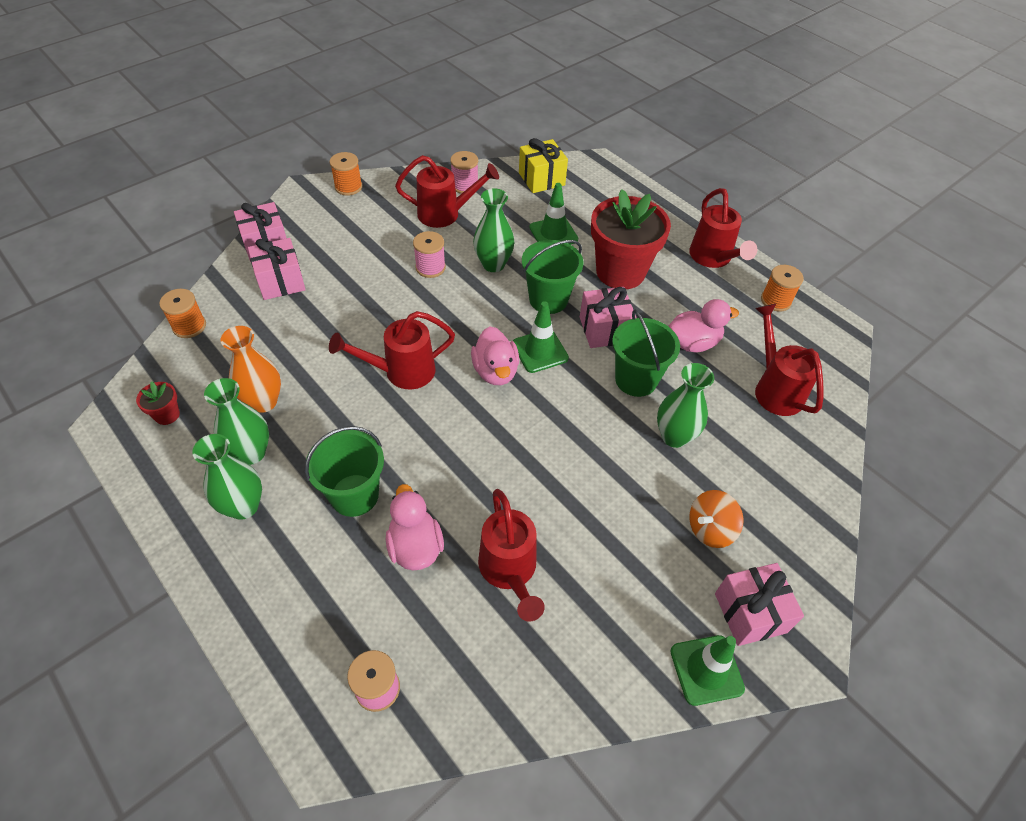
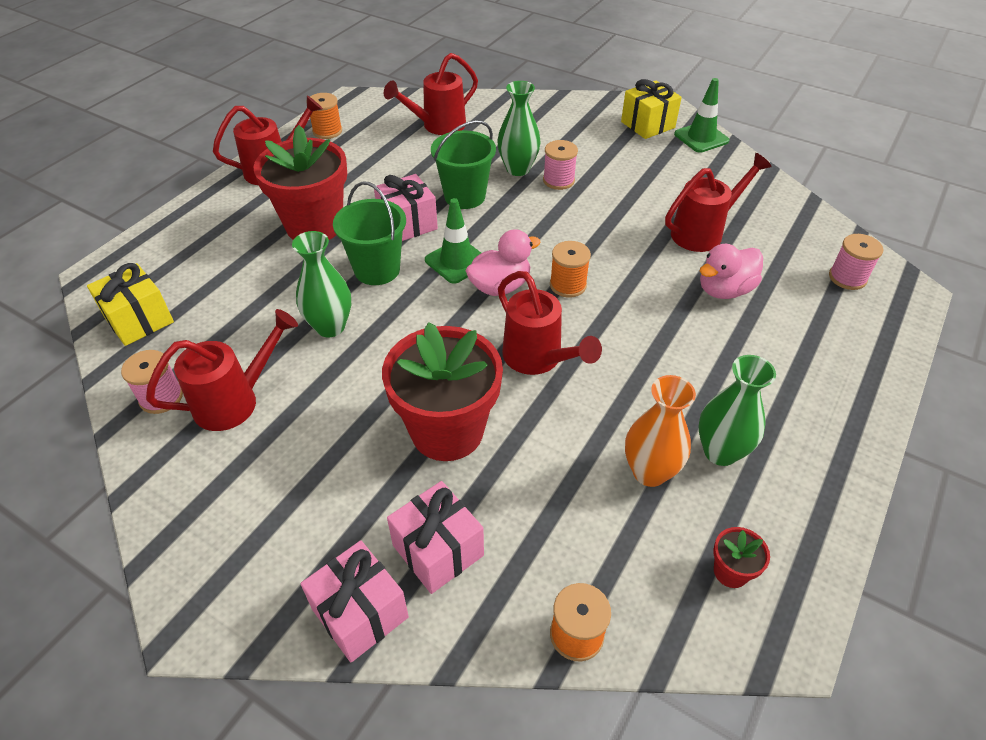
camera: 105 degrees left, 5 degrees down
green vase [192,434,262,520] -> none
green bucket [305,426,384,517] -> none
orange spool [330,152,362,196] -> orange spool moved to [550,241,591,298]
red watering can [395,155,499,228] -> red watering can turned 75 degrees clockwise [146,309,298,431]
pink spool [413,231,446,278] -> pink spool moved to [543,140,578,190]
green traffic cone [529,183,578,245] -> none
pink duck [669,299,739,352] -> none
orange spinning top [689,490,744,548] -> none
pink gift [715,563,804,646] -> yellow gift [621,79,682,139]
none -> red flower pot [382,322,503,461]

